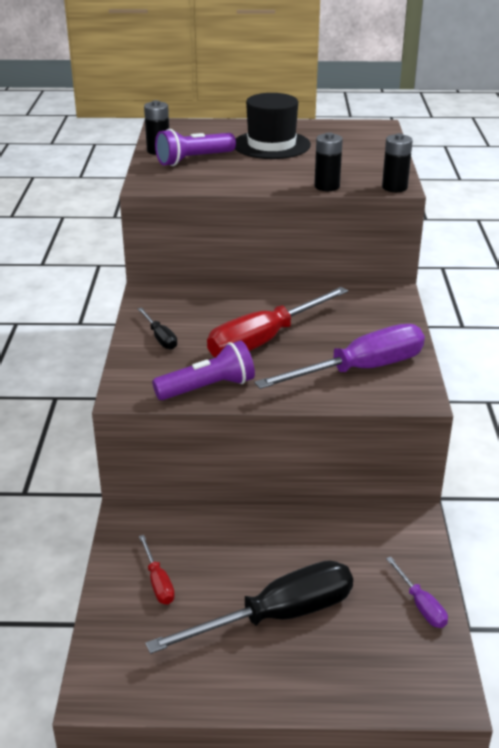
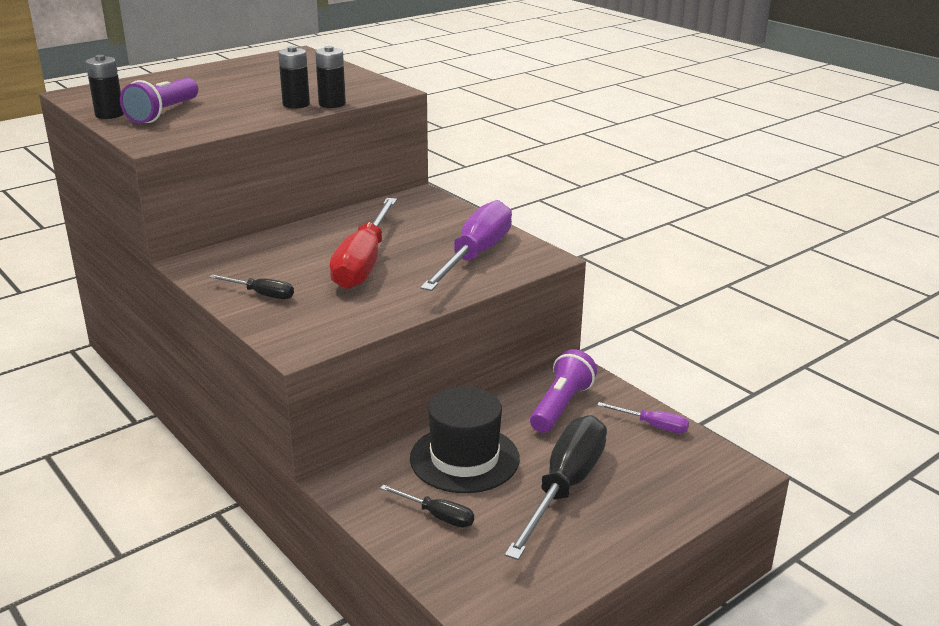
camera: 40 degrees left, 5 degrees down
red screwdriver [139,535,175,605] -> black screwdriver [380,485,474,528]
purple flashlight [152,340,255,400] -> purple flashlight moved to [530,349,597,433]
black hat [235,93,311,159] -> black hat moved to [410,386,520,493]
black battery [382,133,413,192] -> black battery moved to [278,46,310,109]

